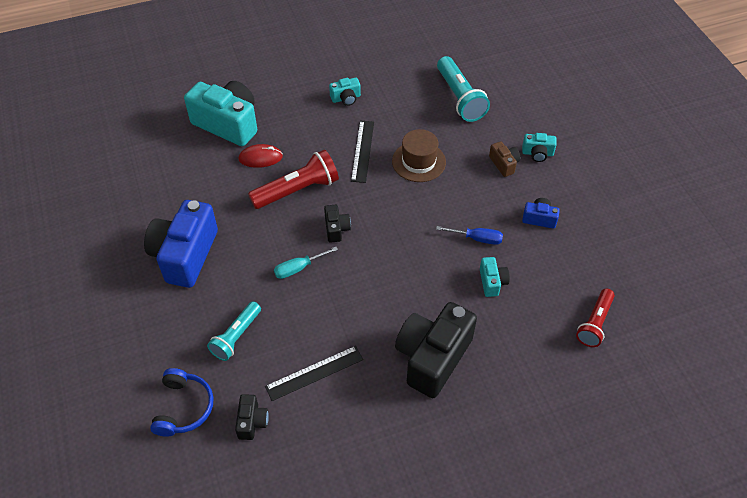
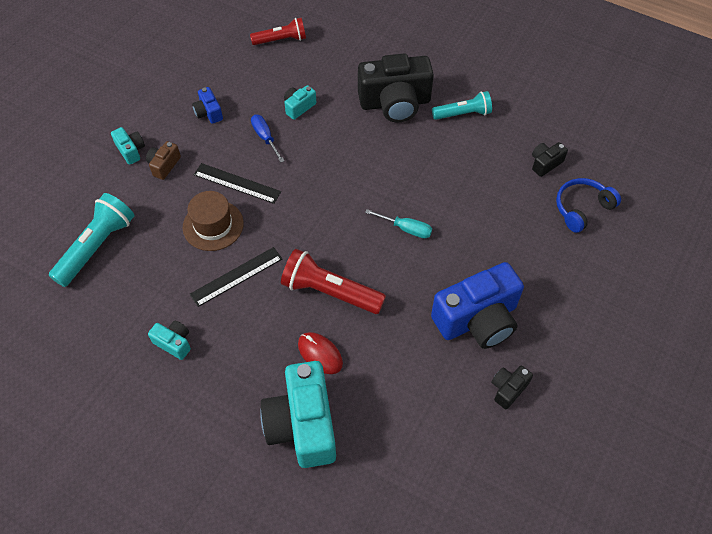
camera: 130 degrees left, 5 degrees up
turquoise flashlight [207,301,261,361] -> turquoise flashlight moved to [432,91,492,120]
black ruler [265,346,363,401] -> black ruler moved to [194,163,281,204]
black camera [324,205,351,243] -> black camera moved to [491,366,533,409]

